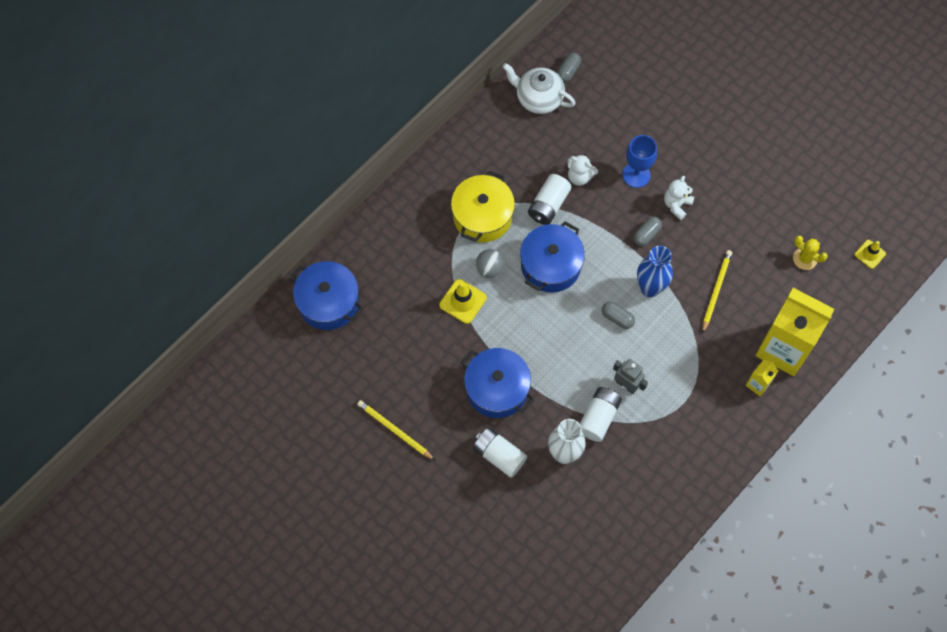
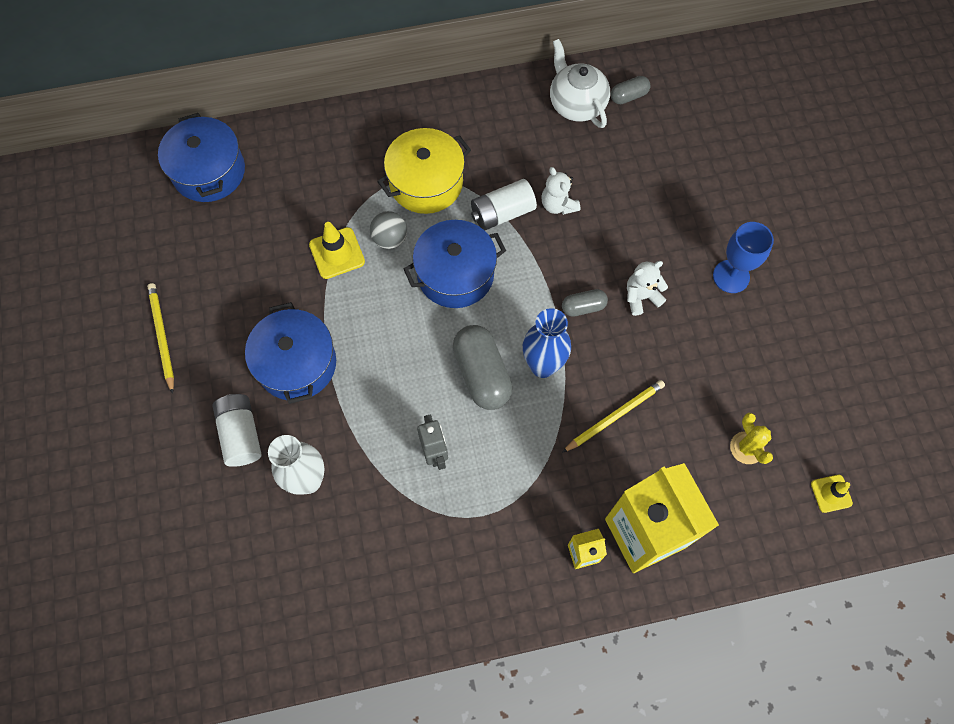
camera: 35 degrees right, 0 degrees up
white battery [580,387,622,442] -> none
grey capsule [602,302,635,329] -> grey capsule [453,325,512,410], size x1.86
blue goblet [623,135,657,188] -> blue goblet moved to [713,222,774,293]

